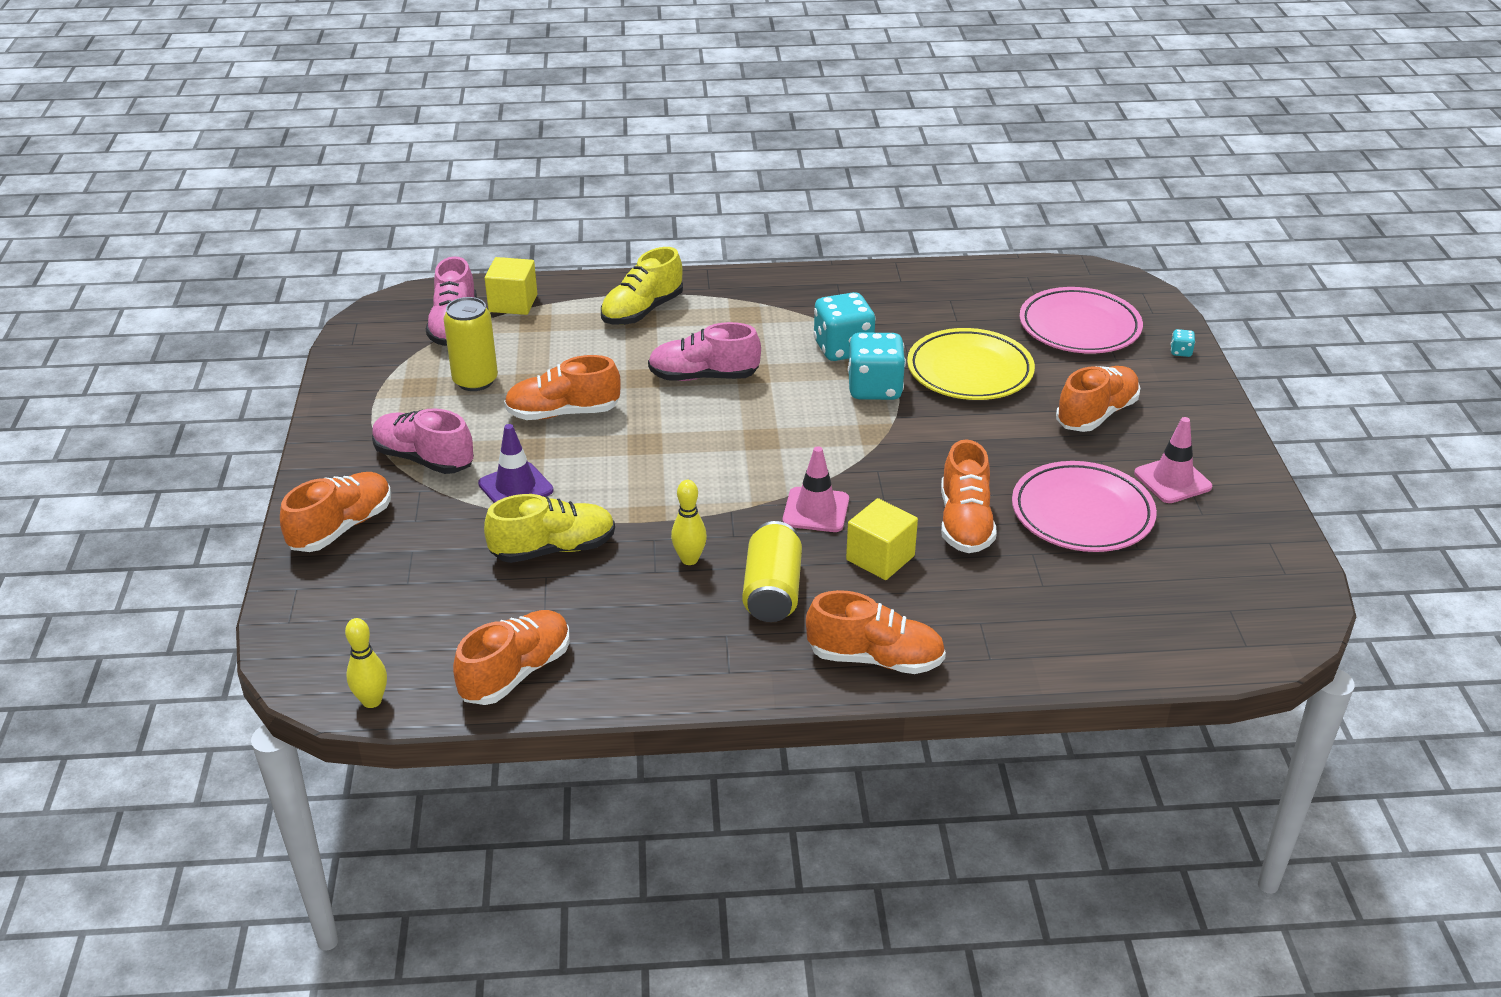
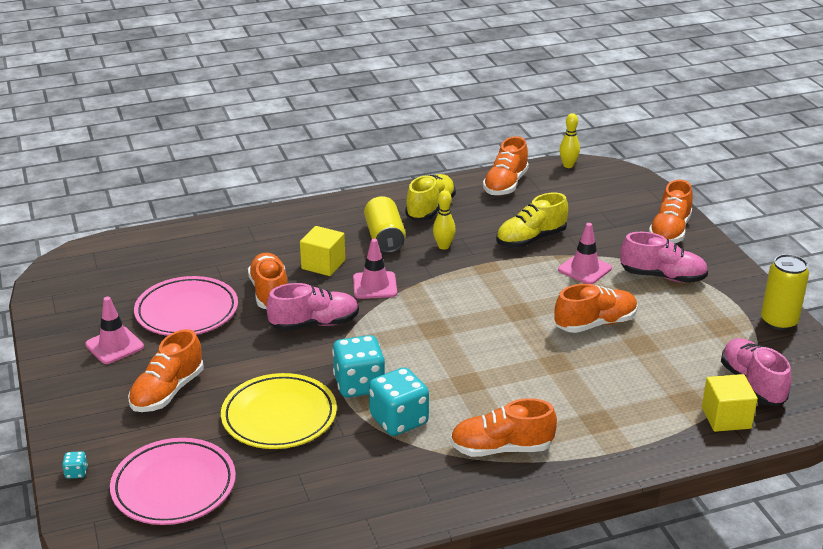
camera: 165 degrees right, 5 degrees down
yellow can [443,297,498,391] -> yellow can moved to [761,254,809,330]
purple traffic cone [478,424,553,503] -> pink traffic cone [558,223,612,284]
yellow shoe [601,247,683,325] -> yellow shoe moved to [405,174,456,220]
pink shoe [648,322,761,381] -> pink shoe moved to [266,283,359,331]
orange shoe [806,590,946,674] -> orange shoe moved to [450,398,557,457]

